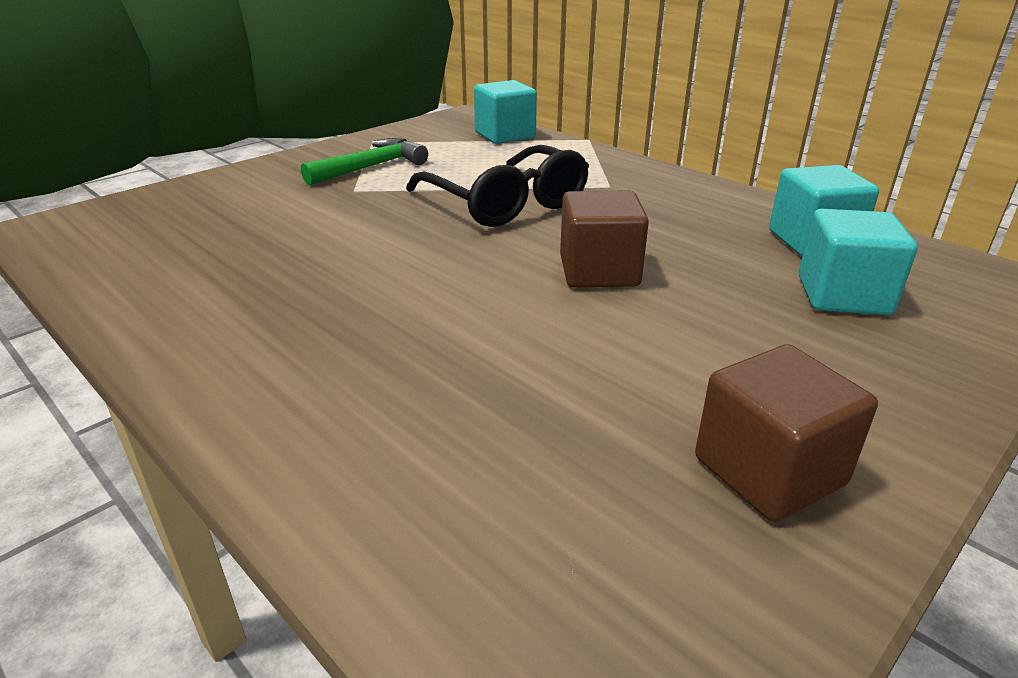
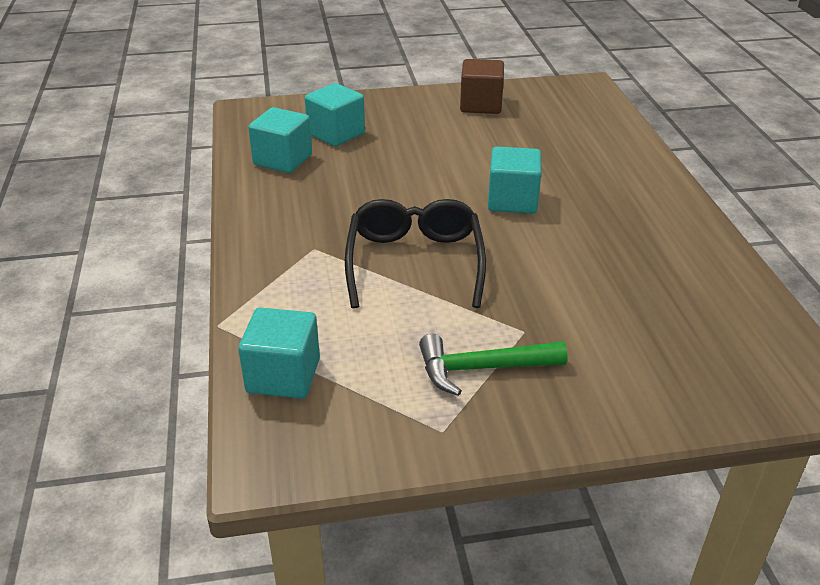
camera: 145 degrees left, 5 degrees up
brown cube [560,190,649,288] -> none
none -> turquoise cube [488,147,541,214]

